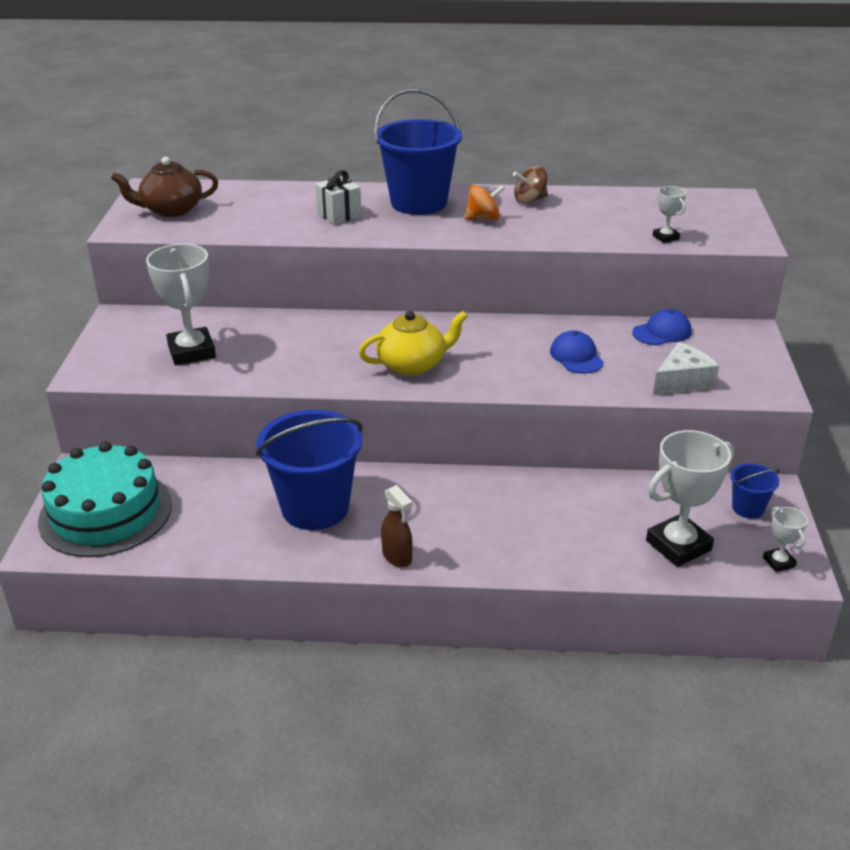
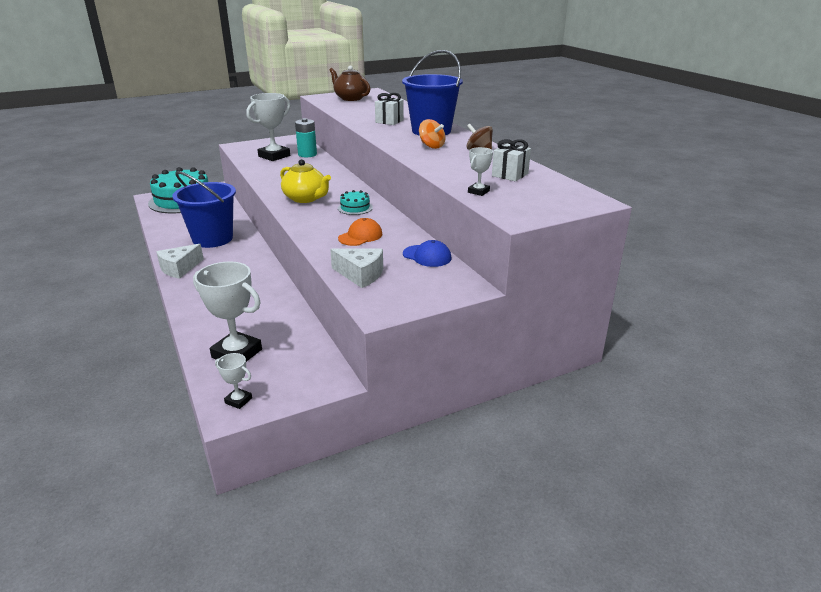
camera: 60 degrees right, 5 degrees down
brown spray bottle [381,485,413,567] -> white cheese [156,244,204,279]
blue cap [550,330,604,374] -> orange cap [338,218,383,246]
blue bucket [730,463,780,519] -> none
white trophy [763,507,808,572] -> white trophy turned 75 degrees clockwise [215,353,252,409]
none -> turquoise battery [295,118,317,157]
none -> turquoise cake [338,190,373,215]
none -> white gift [492,139,531,181]

